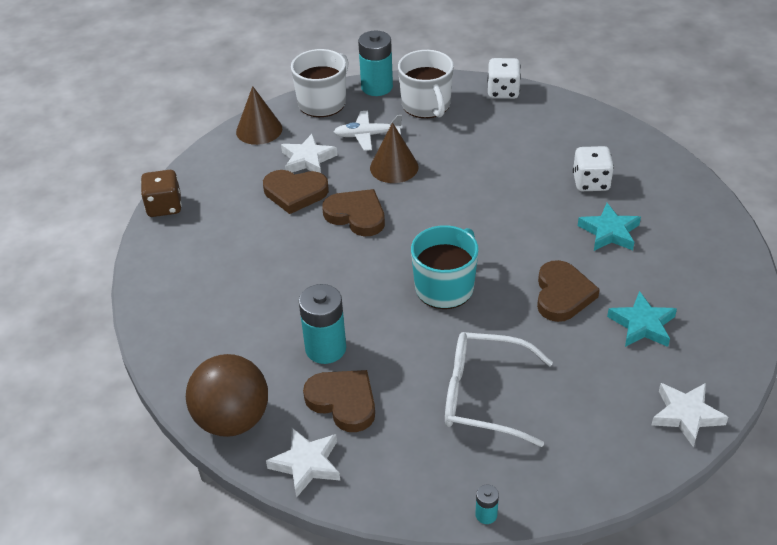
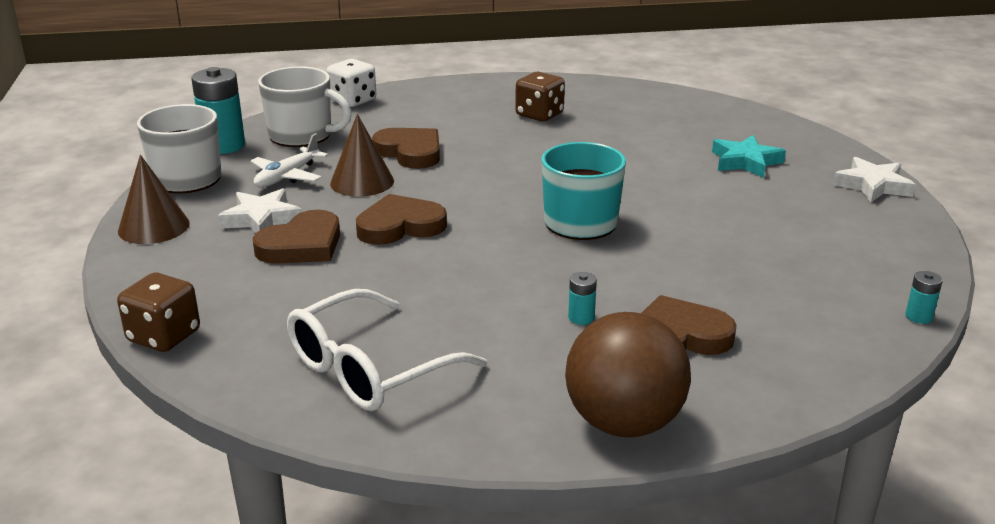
camera: 55 degrees left, 15 degrees down
white star [266,428,340,498] -> none
turquoise battery [299,284,346,364] -> turquoise battery [568,272,597,325], size x0.46
white glasses [445,332,553,447] -> white glasses moved to [287,289,487,411]
brown heart [537,260,600,322] -> brown heart moved to [372,128,440,169]
white dice [573,146,614,191] -> brown dice [515,72,565,121]
turquoise star [578,203,641,251] -> none

